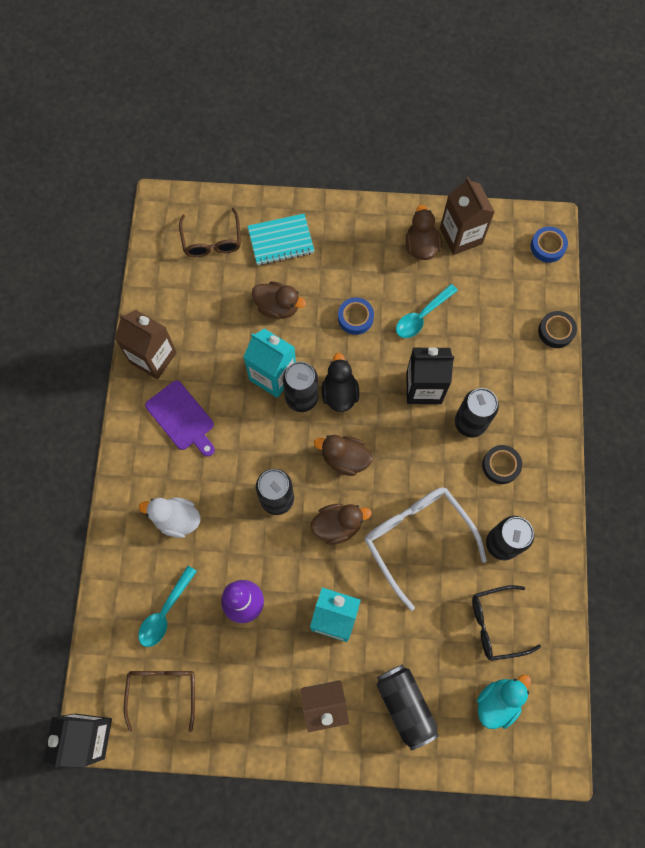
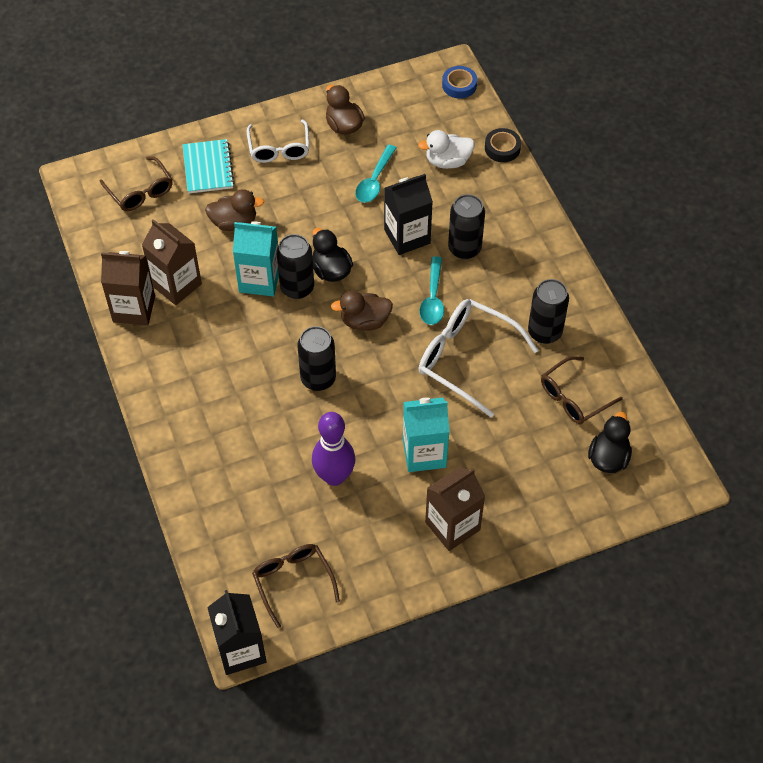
camera: 25 degrees left, 15 degrees down
turquoise spoon [138,566,197,647] -> turquoise spoon moved to [420,256,444,325]
white duck [139,497,201,538] -> white duck moved to [418,130,475,169]
purple cutting board [145,381,215,457] -> none
turquoise notebook [248,214,314,265] -> turquoise notebook turned 60 degrees counterclockwise [183,139,235,194]
brown duck [311,504,372,544] -> none
blue tape [338,298,374,335] -> none
black can [376,664,439,750] -> none
brown carton [440,177,495,255] -> brown carton moved to [142,219,202,305]
black glasses [472,585,541,661] -> brown glasses [541,356,623,424]
turquoise duck [477,675,531,729] -> black duck [588,412,632,473]
black tape [482,445,522,484] -> none
none -> white glasses [247,120,309,163]

